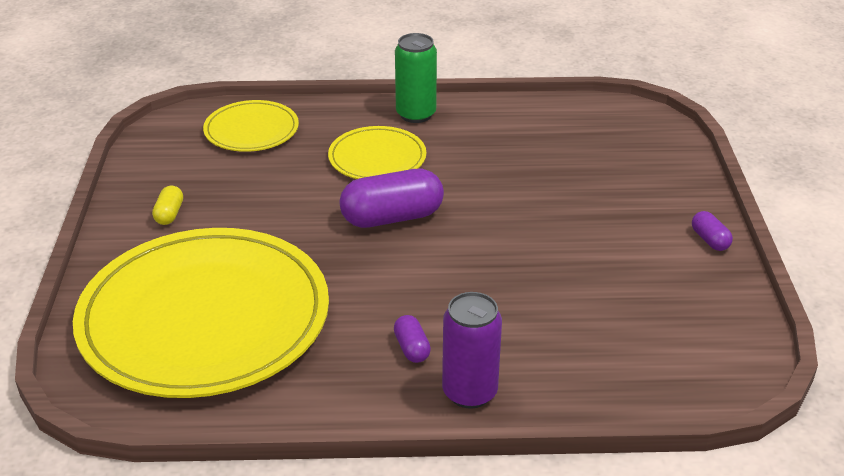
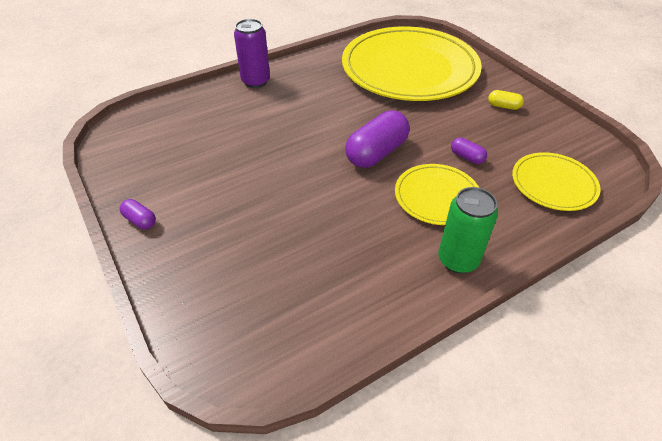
camera: 150 degrees right, 10 degrees up
yellow capsule [152,185,183,225] -> yellow capsule turned 45 degrees counterclockwise [488,90,524,110]
purple capsule [394,315,431,363] -> purple capsule moved to [451,138,487,164]

